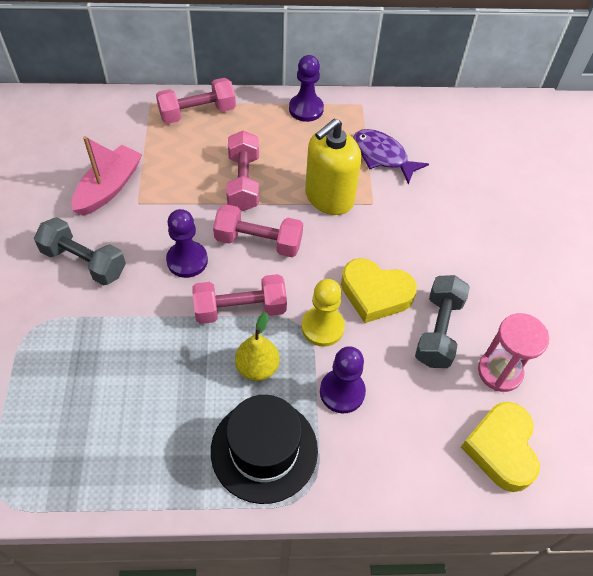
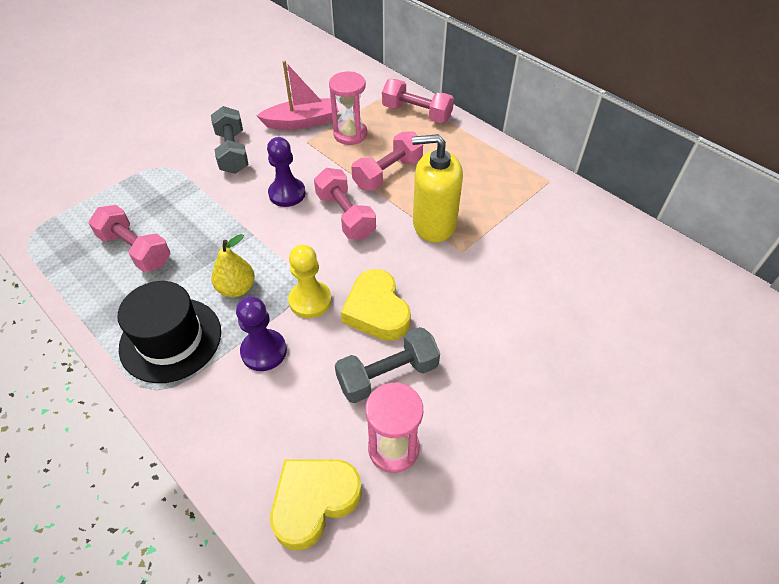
camera: 50 degrees right, 5 degrees down
pink dumbbell [192,274,287,324] -> pink dumbbell moved to [88,205,170,272]
purple pawn [289,55,324,122] -> none
purple fish [353,129,429,184] -> none
none -> pink hourglass [329,72,367,145]

